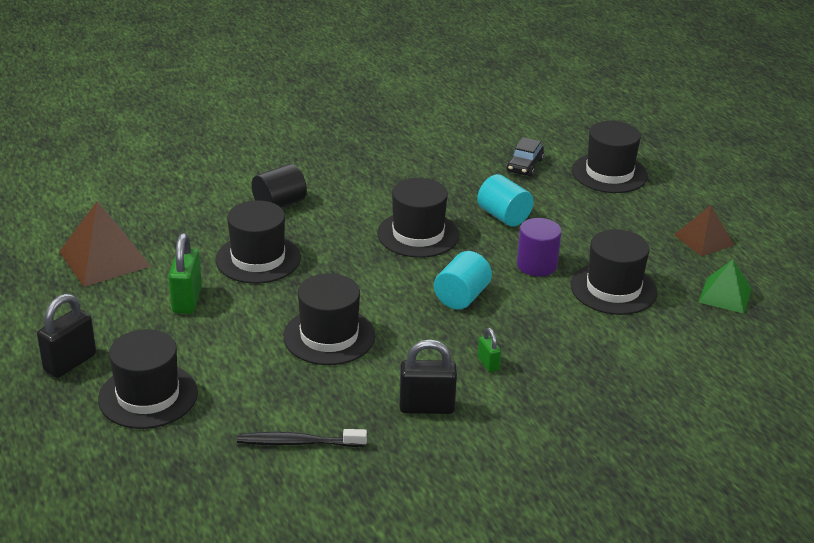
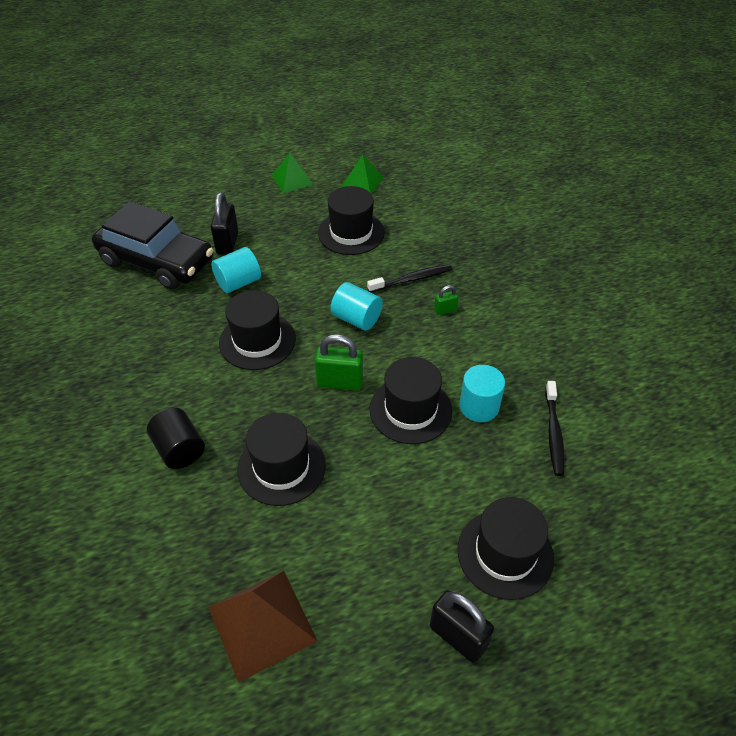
camera: 85 degrees left, 15 degrees up
green padlock [168,233,202,314] -> green padlock moved to [315,334,363,390]
black padlock [399,339,457,414] -> black padlock moved to [211,192,238,255]
black car [506,137,544,177] -> black car [92,201,213,289], size x2.36
purple cylinder [517,218,562,277] -> none
black hat [572,121,648,193] -> none
brown pyramid [674,205,734,256] -> green pyramid [272,153,313,193]
none -> black toothbrush [367,264,452,293]
none -> turquoise cylinder [459,365,505,422]

